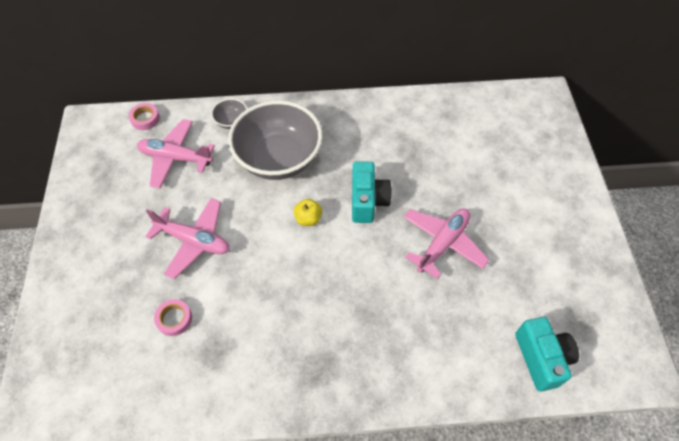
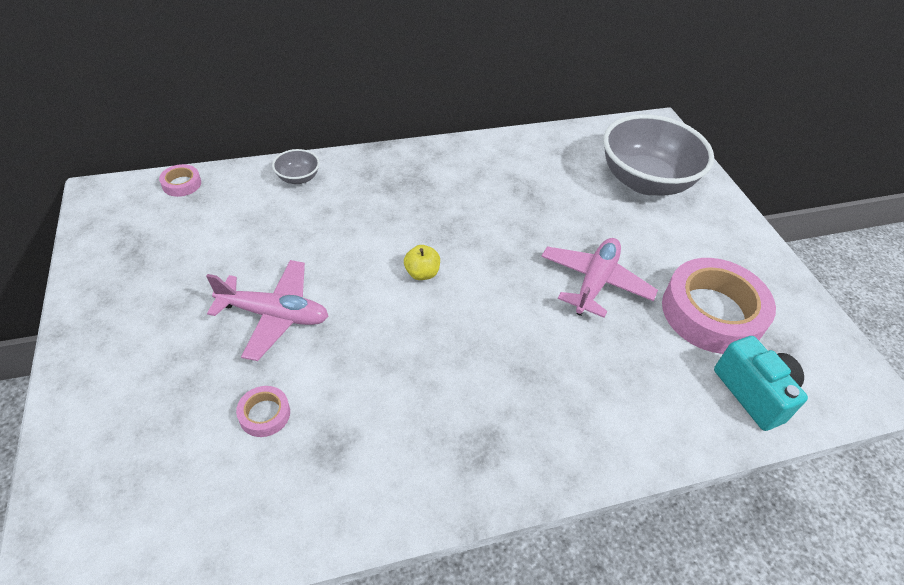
camera: 15 degrees left, 10 degrees down
pink plane [137,119,215,188] -> none
grey bowl [228,100,323,180] -> grey bowl moved to [603,114,714,196]
turquoise camera [352,161,392,223] -> none
none -> pink tape [662,258,776,354]

